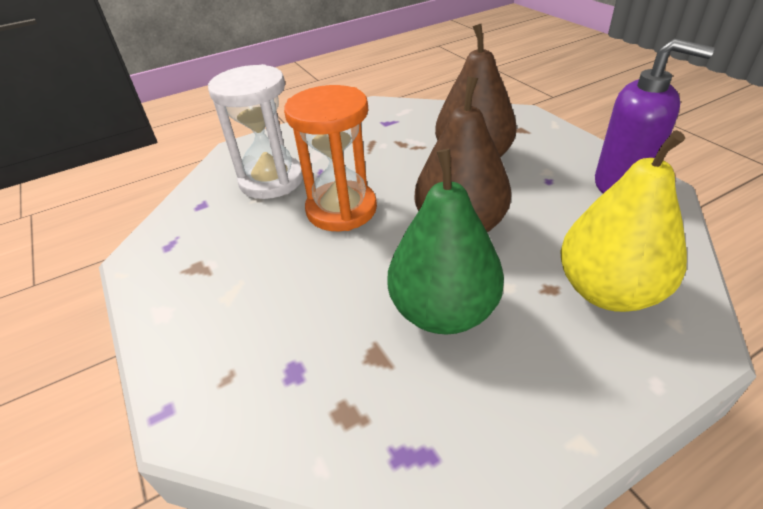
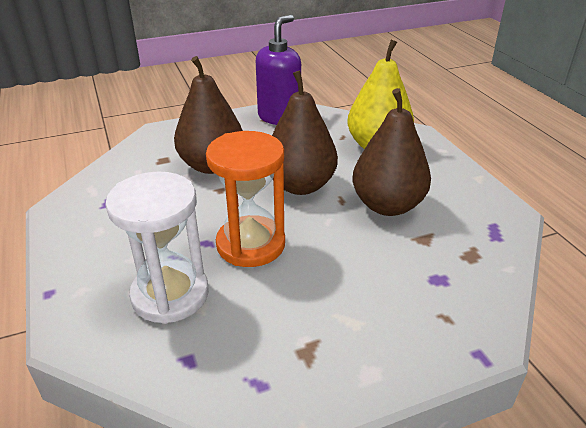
camera: 85 degrees left, 5 degrees down
green pear [387,149,504,335] -> brown pear [353,88,431,216]

